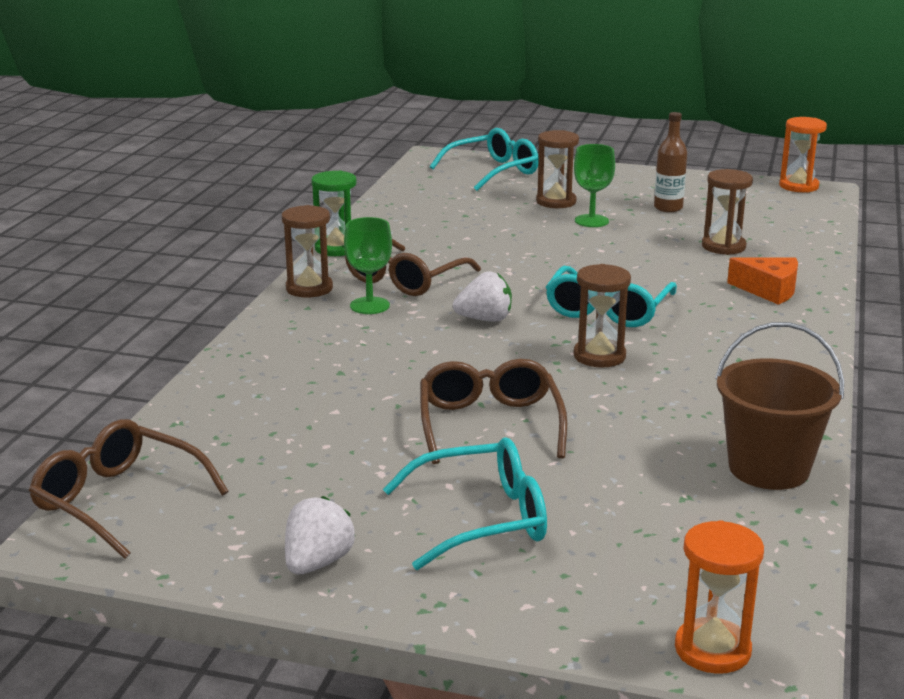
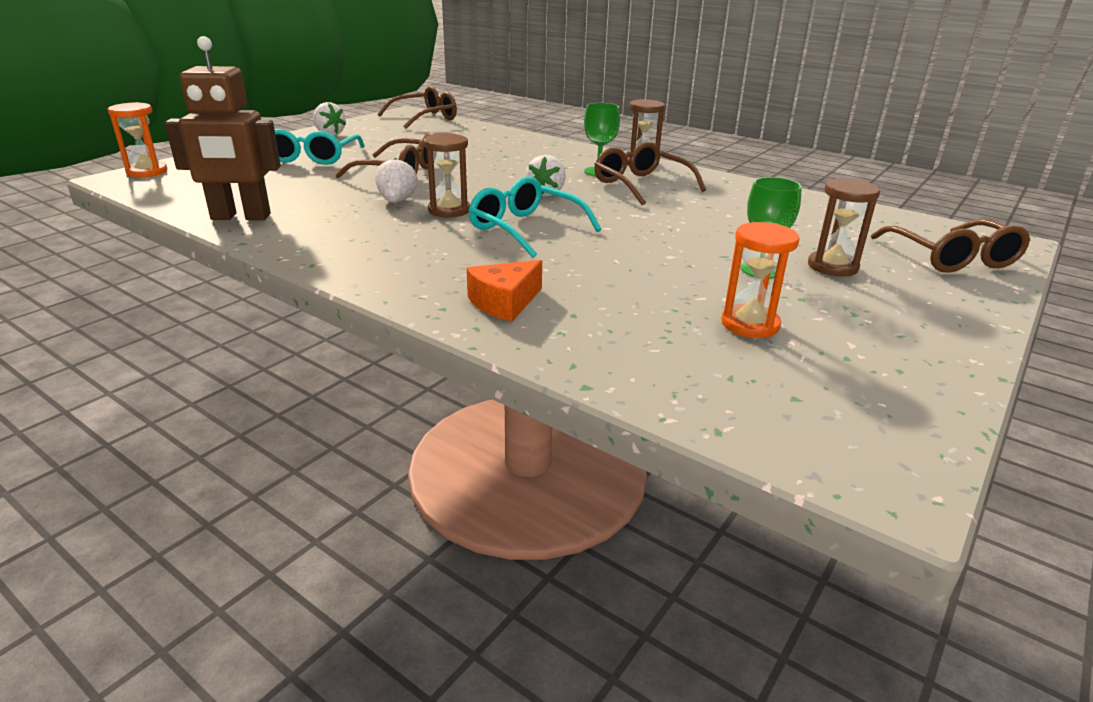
camera: 110 degrees right, 5 degrees up
green hourglass [311,171,357,256] -> none
turquoise glasses [430,128,539,191] -> brown glasses [871,219,1030,273]
brown bottle [654,112,687,212] -> none
brown hourglass [702,169,753,255] -> none
brown bucket [715,322,844,490] -> brown robot [165,36,281,220]
orange hourglass [779,117,827,193] -> orange hourglass moved to [721,222,800,338]
none -> white strawberry [375,158,418,203]

